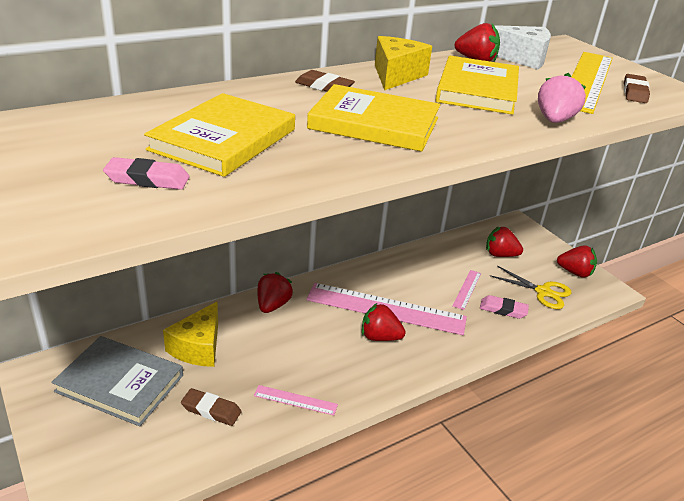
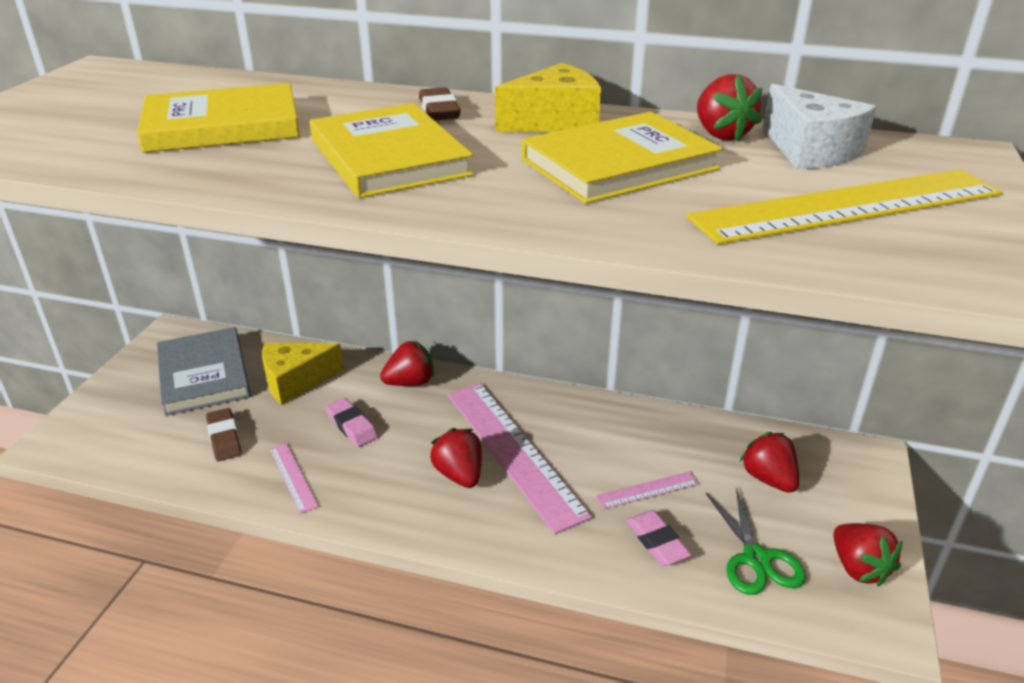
camera: 50 degrees right, 0 degrees up
pink eraser [103,157,190,190] -> pink eraser moved to [325,398,378,447]
yellow scissors [490,266,572,309] -> green scissors [706,488,806,595]
pink strawberry [538,73,586,123] -> none
brown eraser [624,74,650,103] -> none

